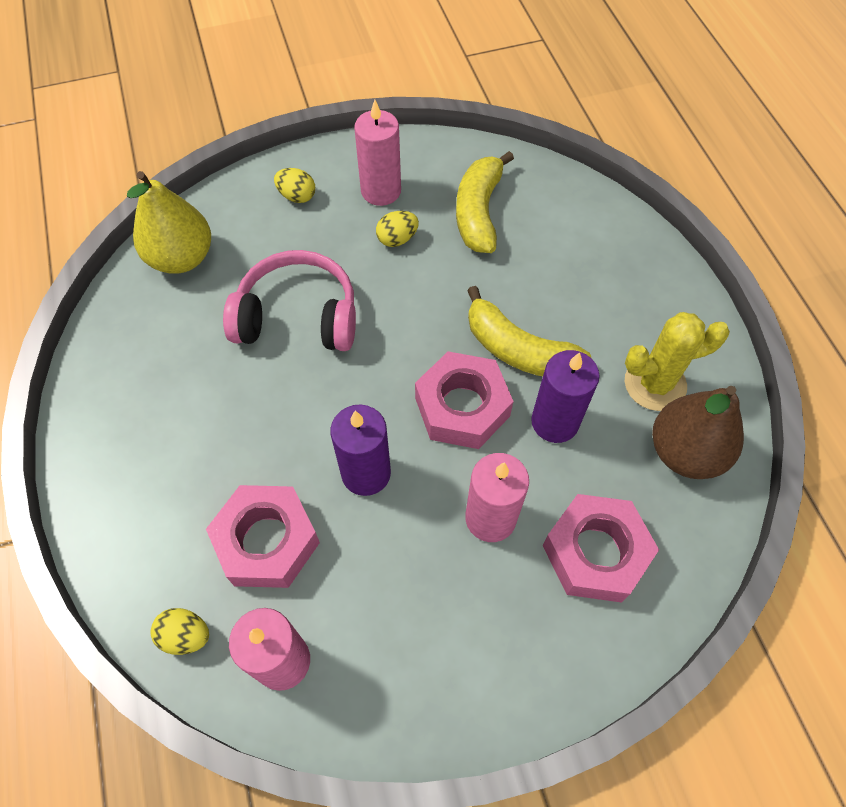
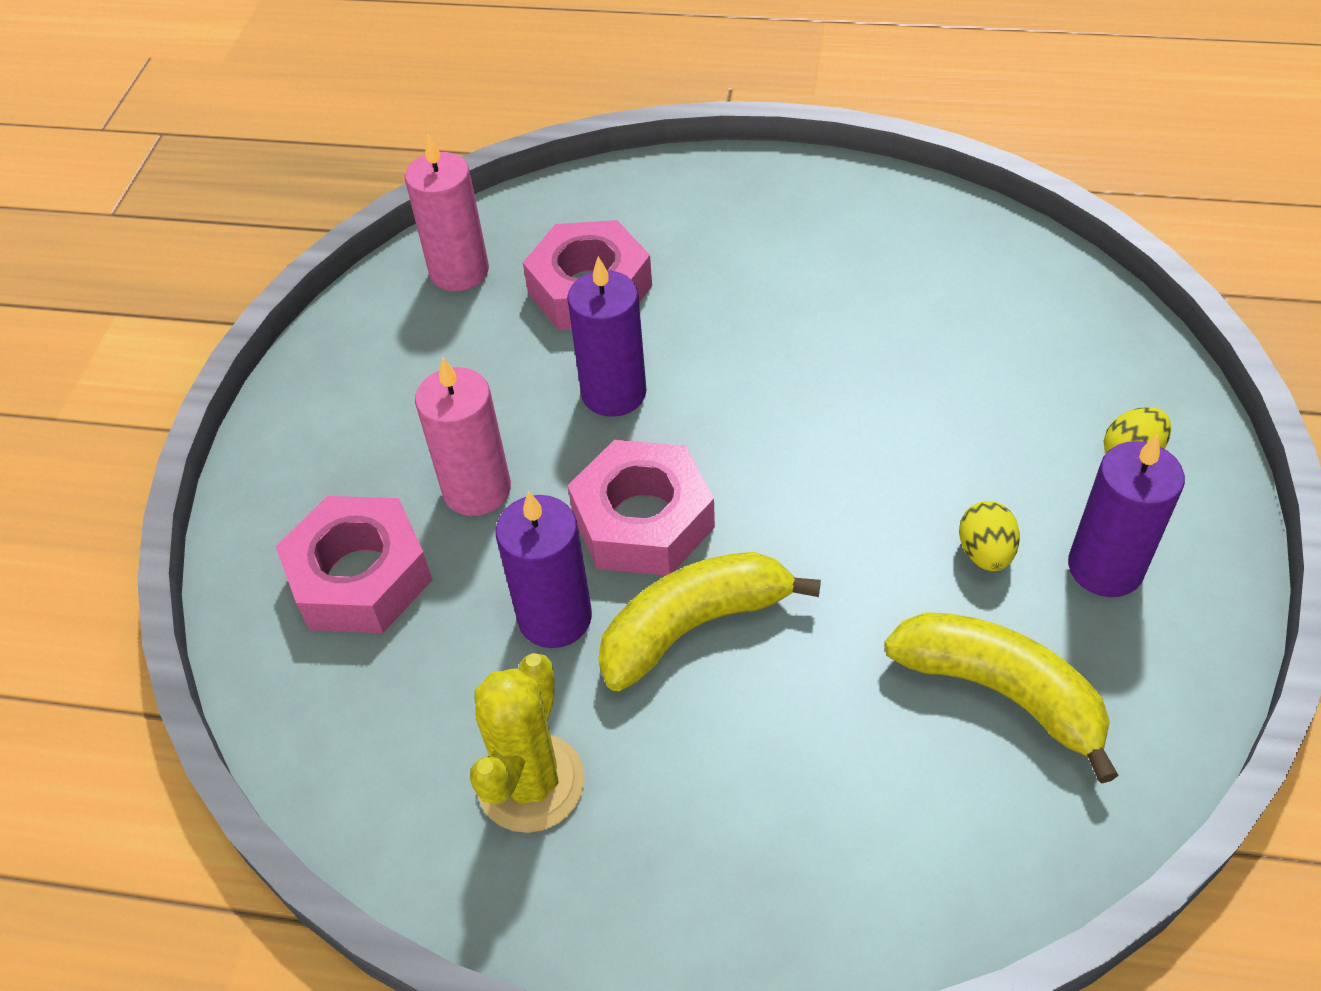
camera: 120 degrees right, 10 degrees down
yellow pear [127,171,211,274] -> none
yellow egg [150,608,209,655] -> none
pink headphones [223,250,356,351] -> none
pink candle [354,100,401,206] -> purple candle [1068,434,1185,597]
brown pear [652,386,744,479] -> none

